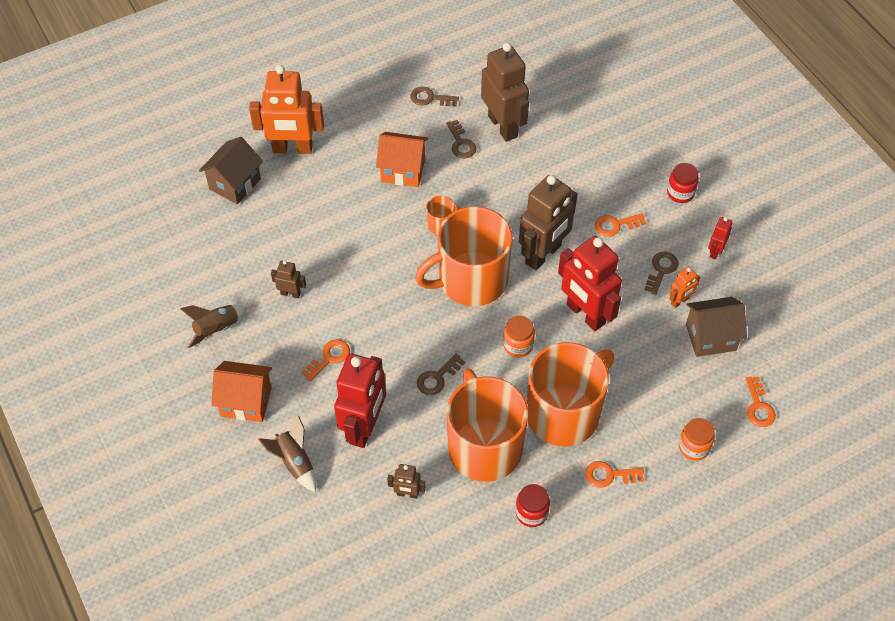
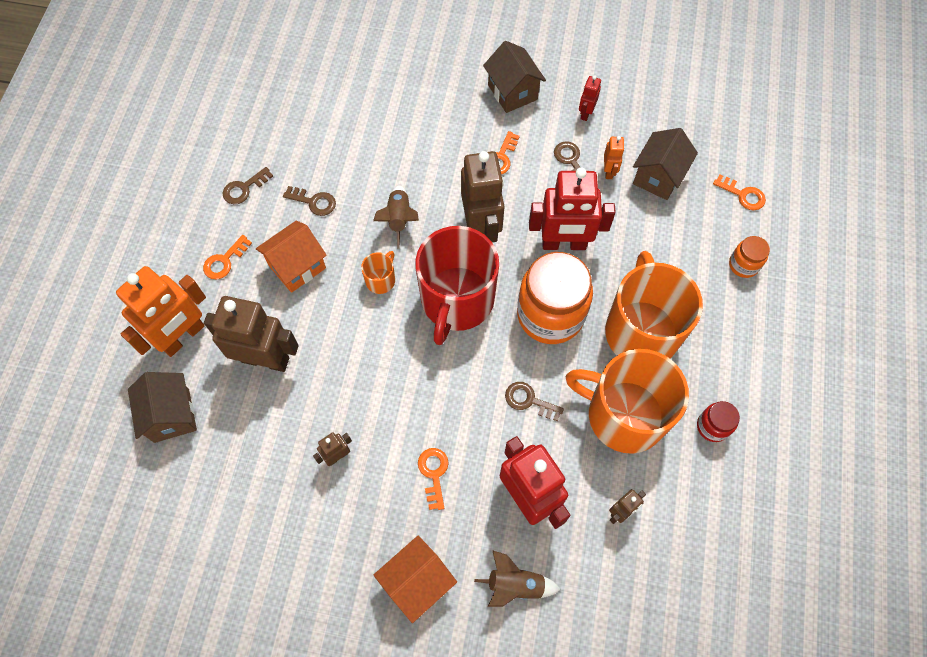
camera: 50 degrees left, 10 degrees up
brown rocket [180,305,247,348] -> brown rocket moved to [373,186,419,249]
orange mug [415,206,513,306] -> red mug [415,226,499,345]
brown key [417,354,465,395] -> brown key turned 120 degrees clockwise [505,382,564,421]
brown robot [481,43,529,142] -> brown robot moved to [204,296,299,372]
orange jar [503,316,535,357] -> orange jar [517,252,593,344], size x2.15
orange key [585,461,644,488] -> orange key moved to [203,235,252,279]
red jar [667,163,699,203] -> brown house [483,41,546,113]
red robot [708,217,732,260] -> red robot turned 45 degrees clockwise [579,75,601,121]

